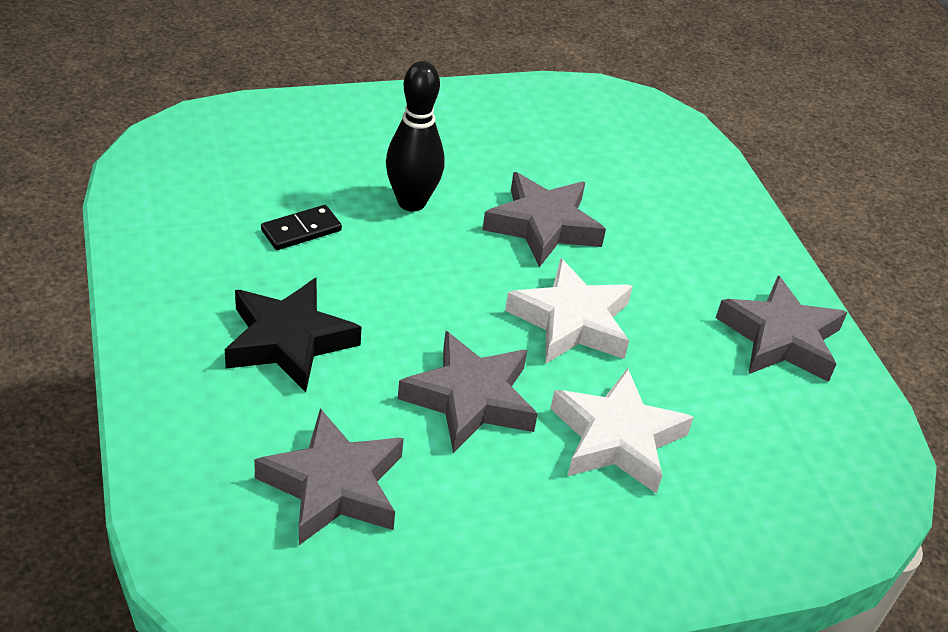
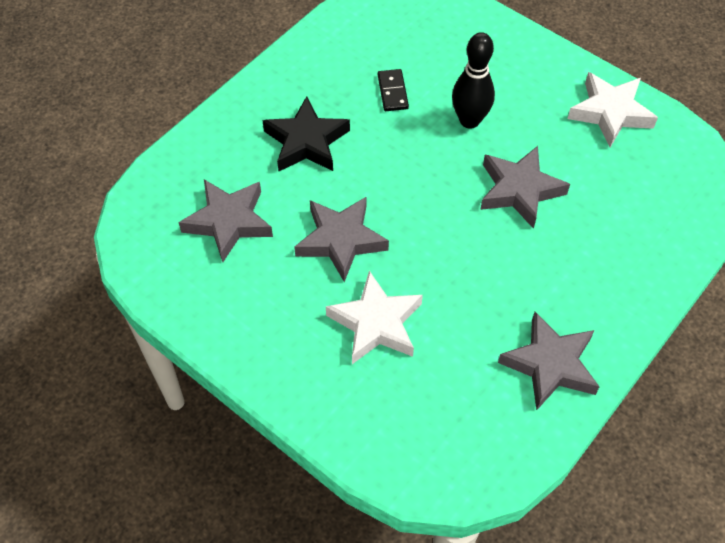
camera: 60 degrees right, 15 degrees up
black domino [261,205,342,250] -> black domino turned 60 degrees clockwise [378,69,409,111]
white star [505,258,633,364] -> white star moved to [567,72,658,147]

